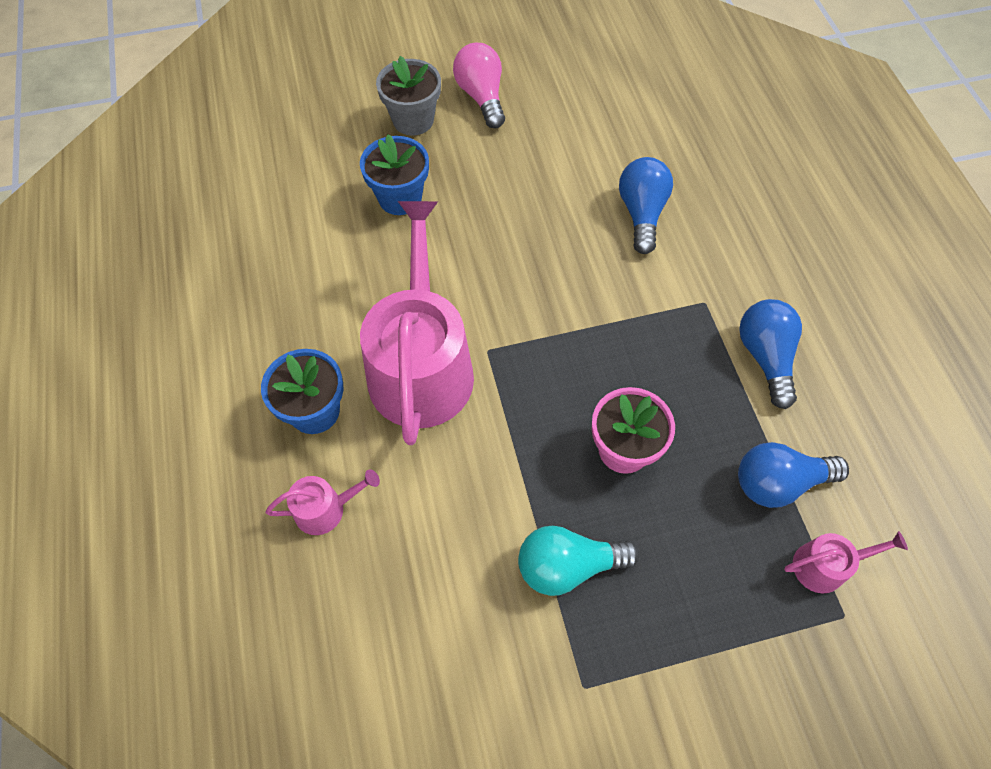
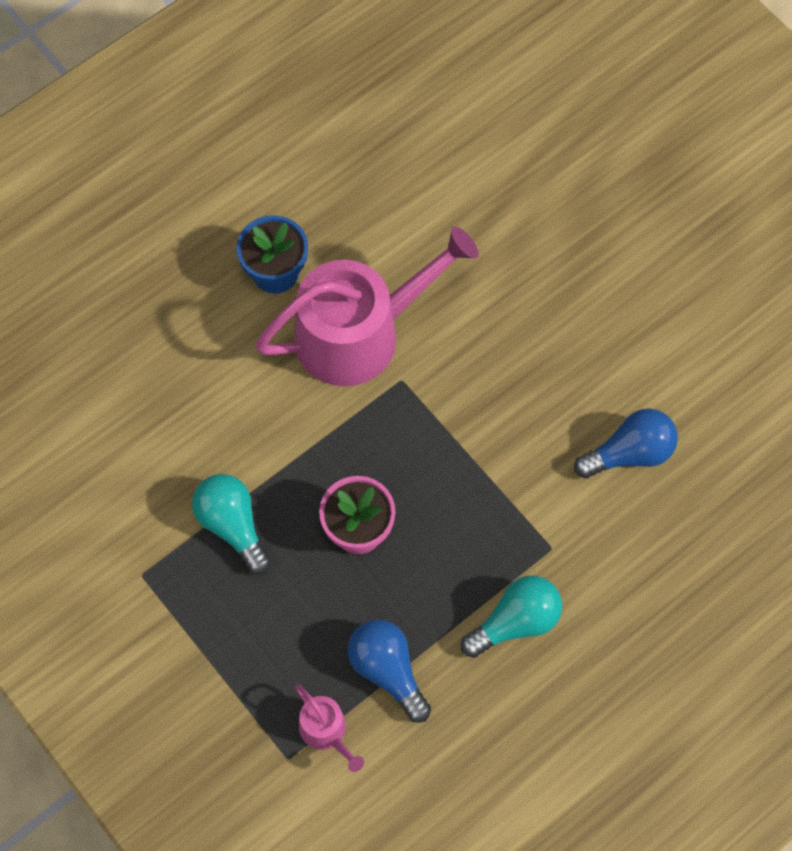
camera: 65 degrees right, 5 degrees up
pink watering can [265,469,380,535] -> none
blue flower pot [360,134,429,215] -> none
grey flower pot [376,56,441,135] -> none
pink light bulb [453,43,505,128] -> none
blue light bulb [739,299,802,409] -> turquoise light bulb [461,576,562,658]

